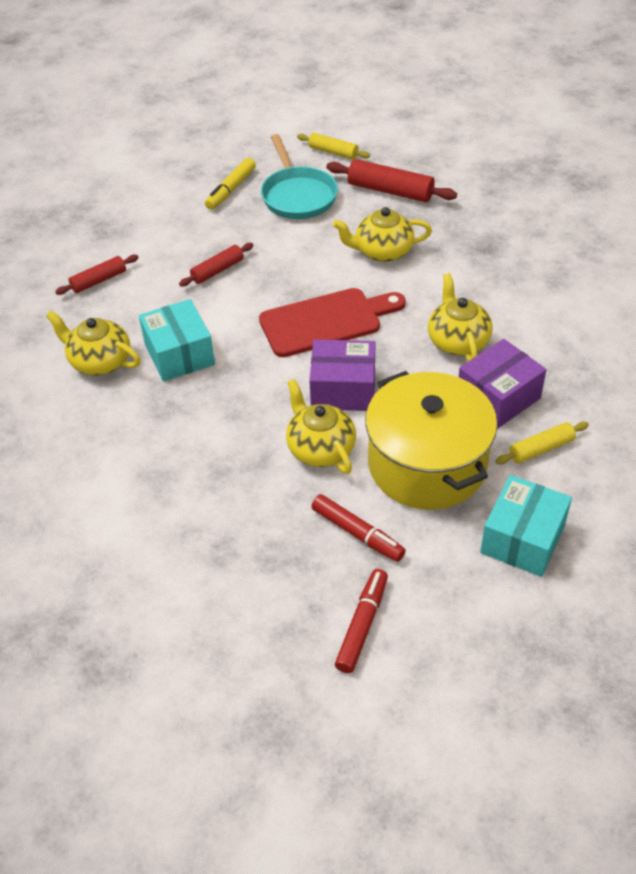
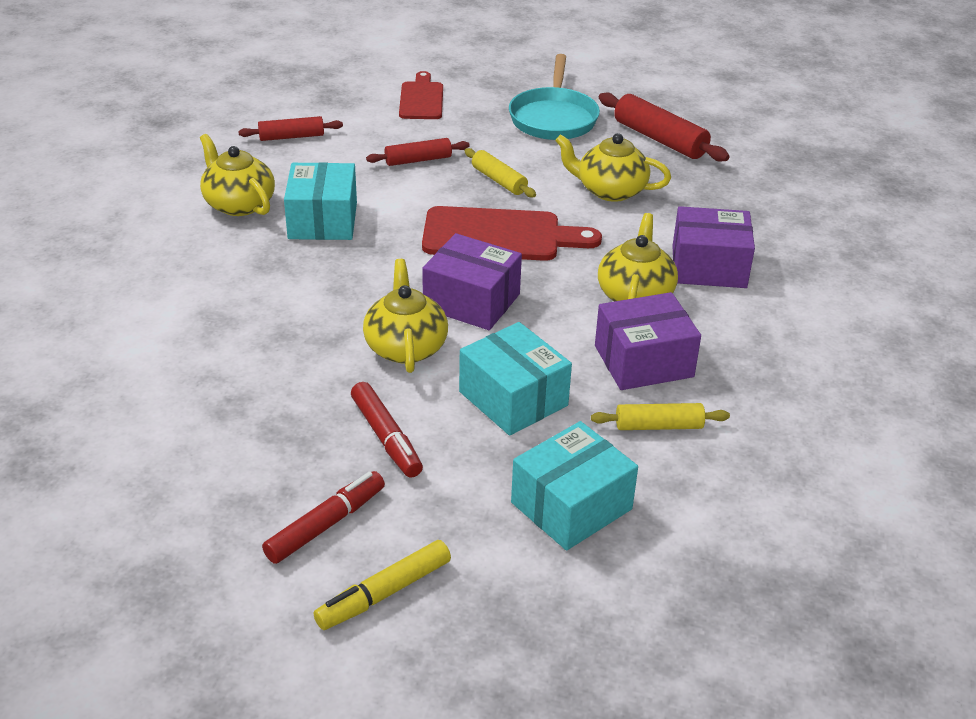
camera: 20 degrees right, 10 degrees down
yellow marker [205,158,256,210] -> yellow marker moved to [313,540,451,630]
yellow rolling pin [297,133,370,159] -> yellow rolling pin moved to [464,148,536,197]
yellow pot [365,371,497,510] -> turquoise box [459,322,572,436]
none -> red cutting board [399,71,443,119]
none -> purple box [672,206,755,288]

